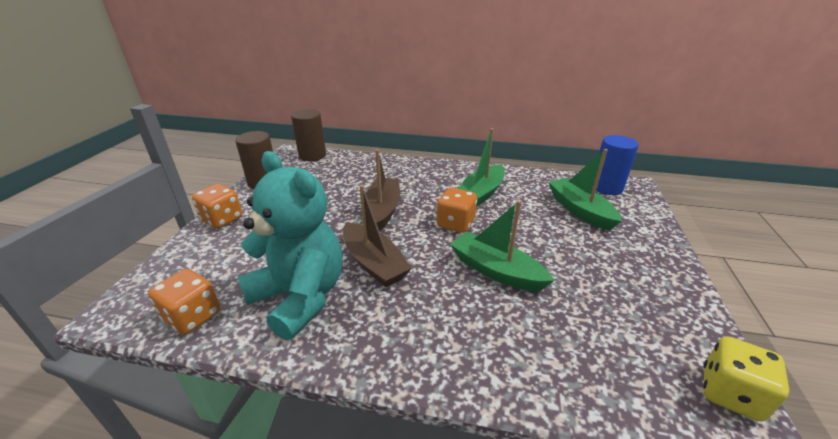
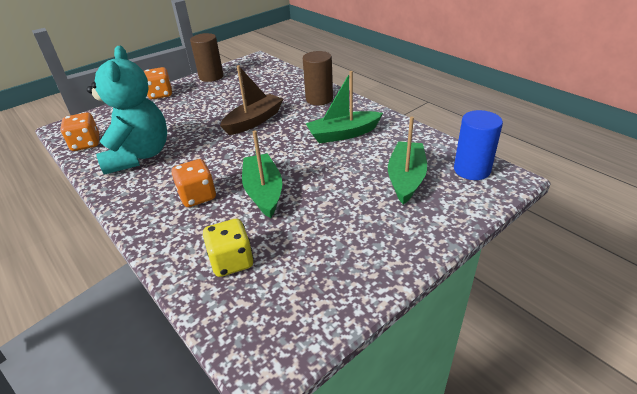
camera: 40 degrees right, 5 degrees up
brown cylinder [291,109,326,161] -> brown cylinder moved to [303,51,333,105]
brown boat [343,185,412,287] -> none
orange dice [437,188,477,233] -> orange dice moved to [172,159,216,207]
yellow dice [703,336,789,422] -> yellow dice moved to [203,219,254,277]

